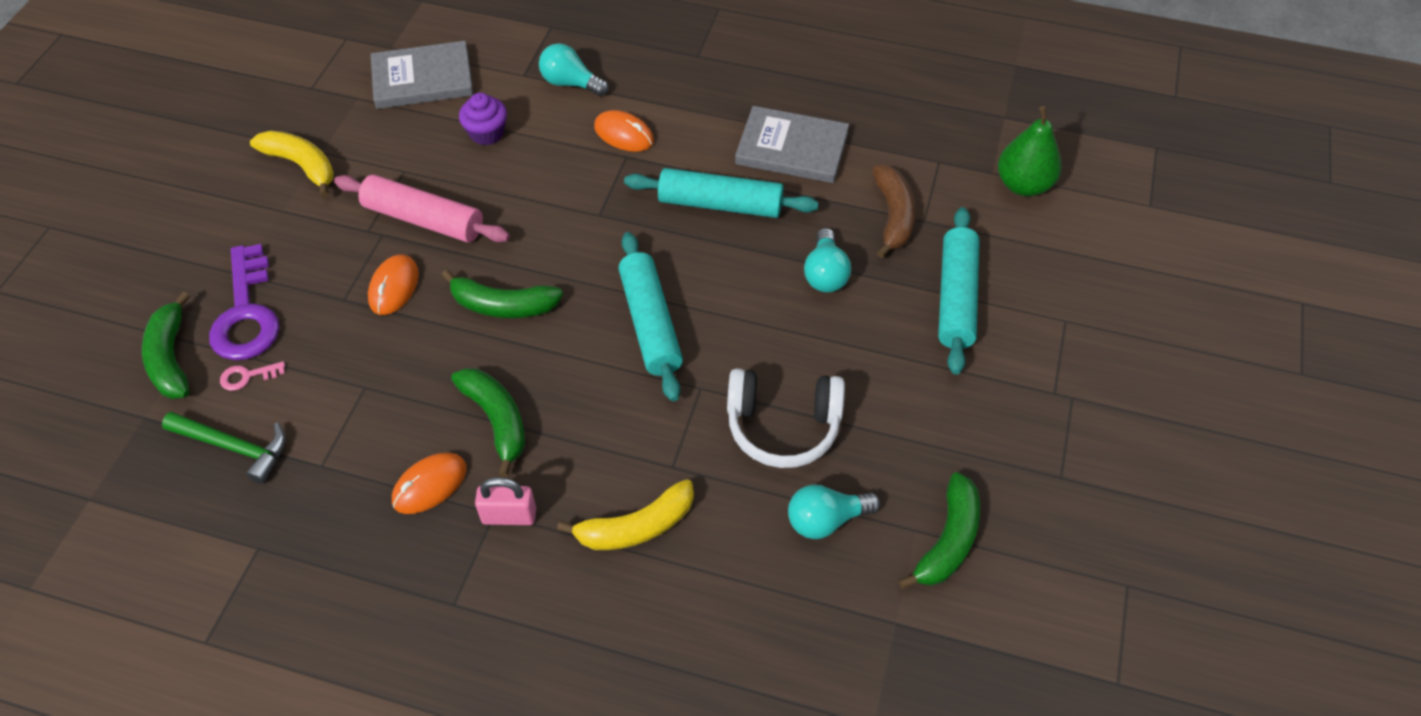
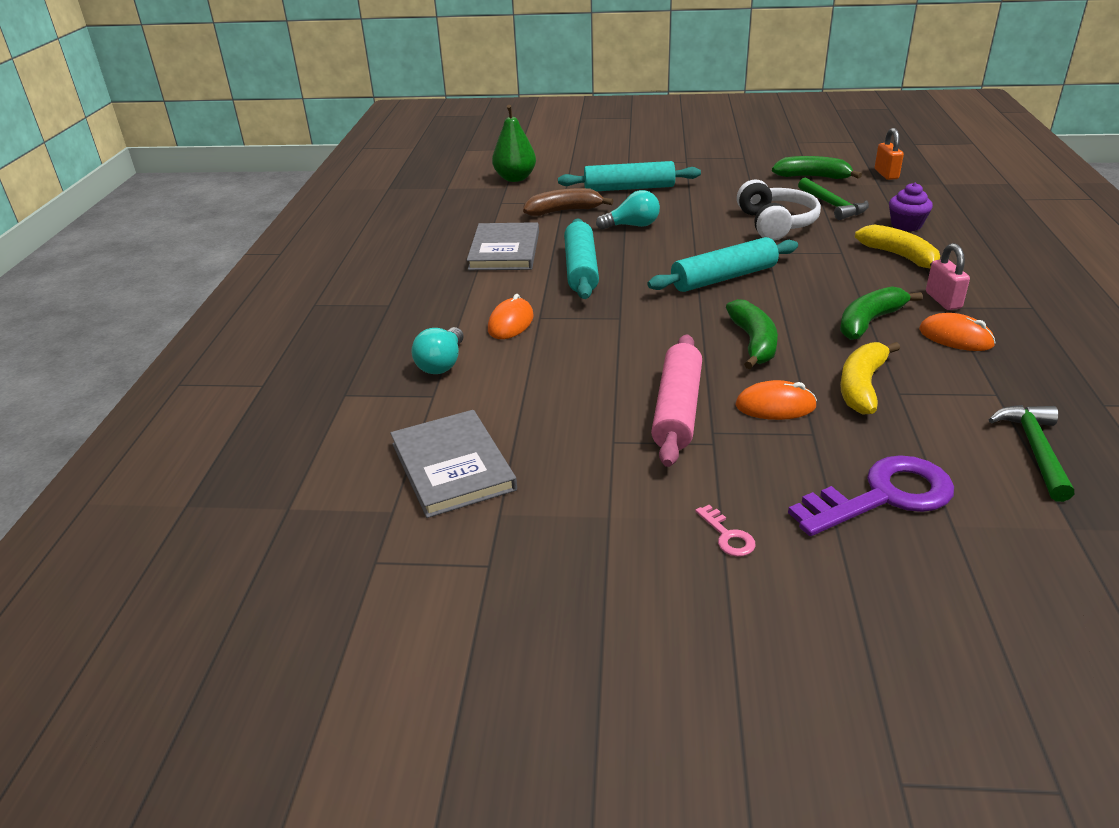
camera: 100 degrees left, 20 degrees down
green banana [142,292,190,399] -> none
pink key [220,361,285,391] -> pink key moved to [695,505,755,557]
yellow banana [250,130,334,197] -> yellow banana moved to [840,342,900,415]
purple cupcake [459,93,507,146] -> purple cupcake moved to [889,183,933,231]
turquoise light bulb [788,485,881,539] -> green hammer [798,178,869,220]
none -> orange padlock [875,128,904,180]

